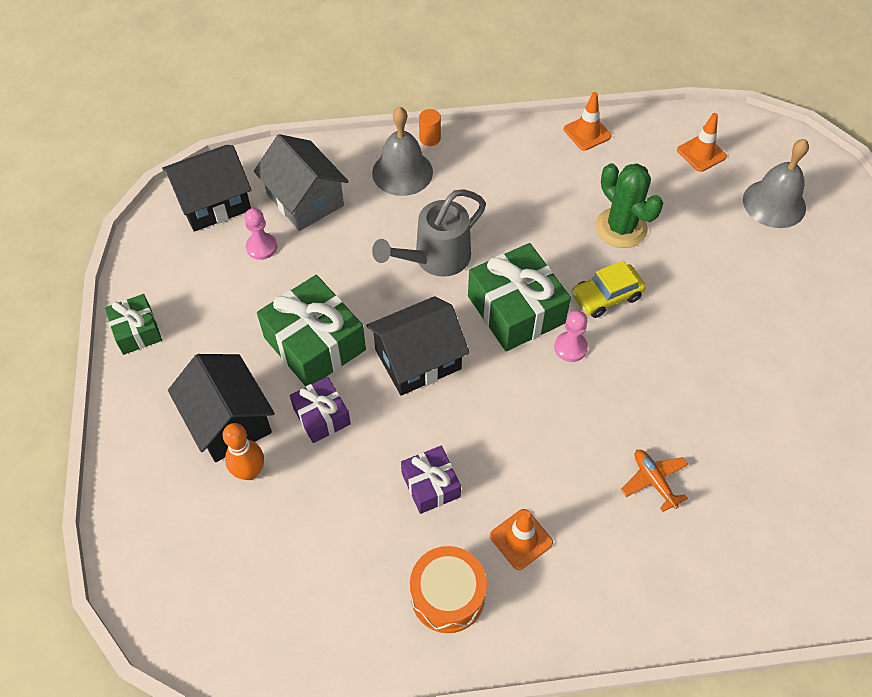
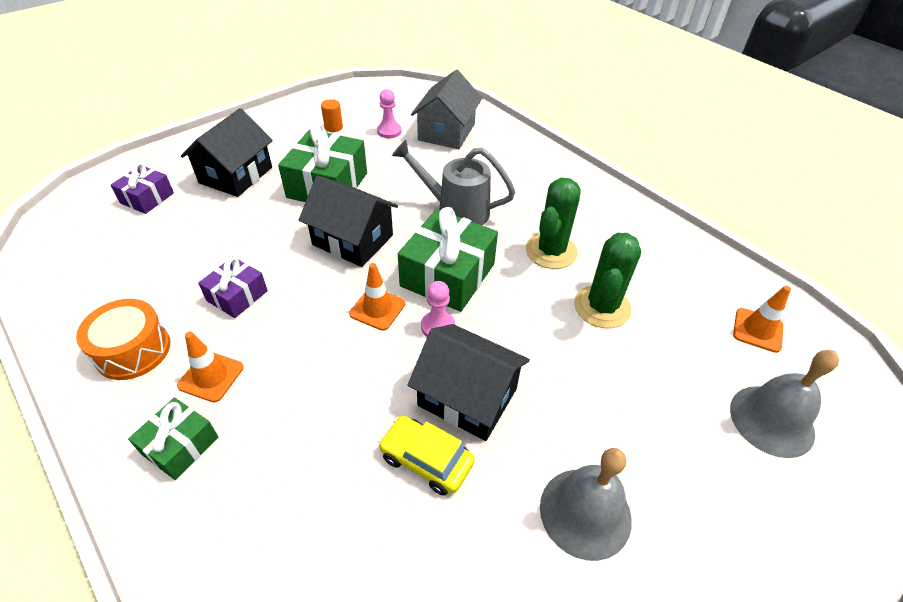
camera: 55 degrees right, 10 degrees down
green gift [105,294,162,355] -> green gift moved to [128,398,219,480]
black house [162,145,251,232] -> black house moved to [408,324,530,441]
orange bowling pin [222,423,264,480] -> none
purple gift [290,377,351,443] -> purple gift moved to [111,163,174,214]
grey bell [372,106,433,196] -> grey bell moved to [540,448,632,561]
orange cylinder [419,109,441,146] -> orange cylinder moved to [321,99,343,132]
orange traffic cone [564,92,612,151] -> orange traffic cone moved to [349,263,405,331]
yellow car [572,261,646,318] -> yellow car moved to [379,416,475,496]
orange plane [621,450,688,512] -> none
none -> green cactus [526,178,581,269]

